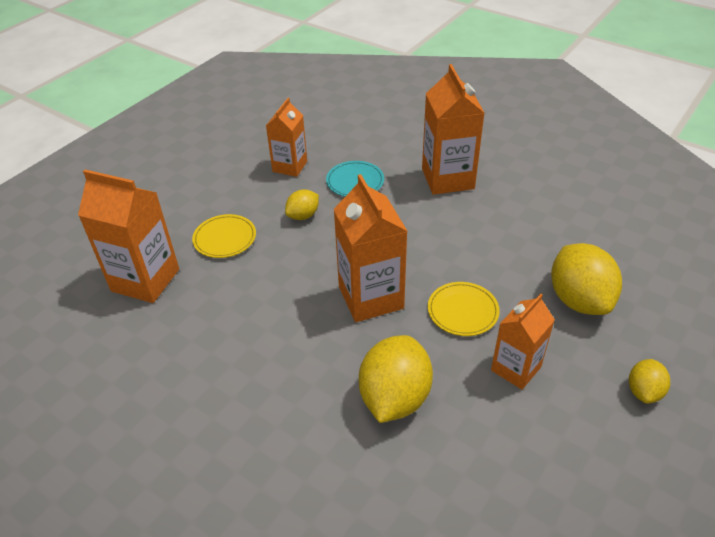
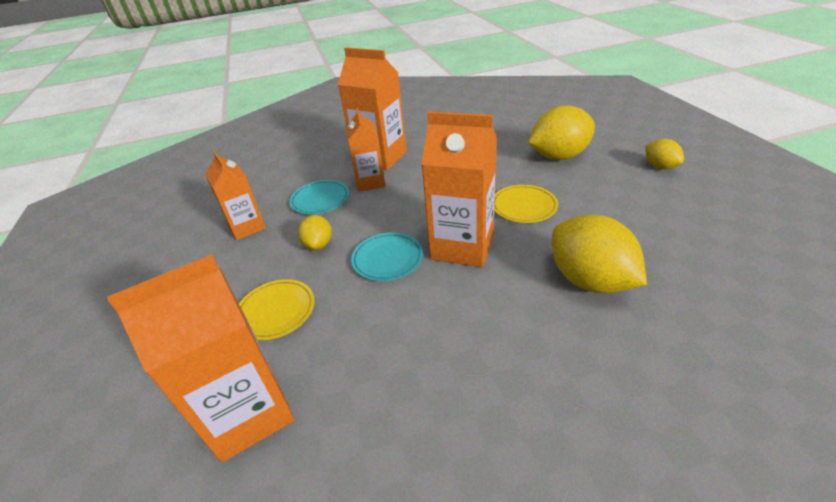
camera: 50 degrees left, 5 degrees down
orange carton [491,294,555,390] -> orange carton moved to [346,108,386,192]
yellow lemon [551,243,622,315] -> yellow lemon turned 45 degrees counterclockwise [528,105,595,160]
none -> turquoise plate [351,232,423,281]

